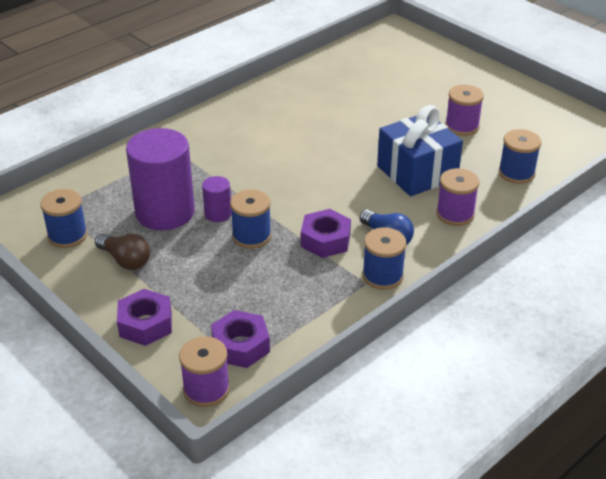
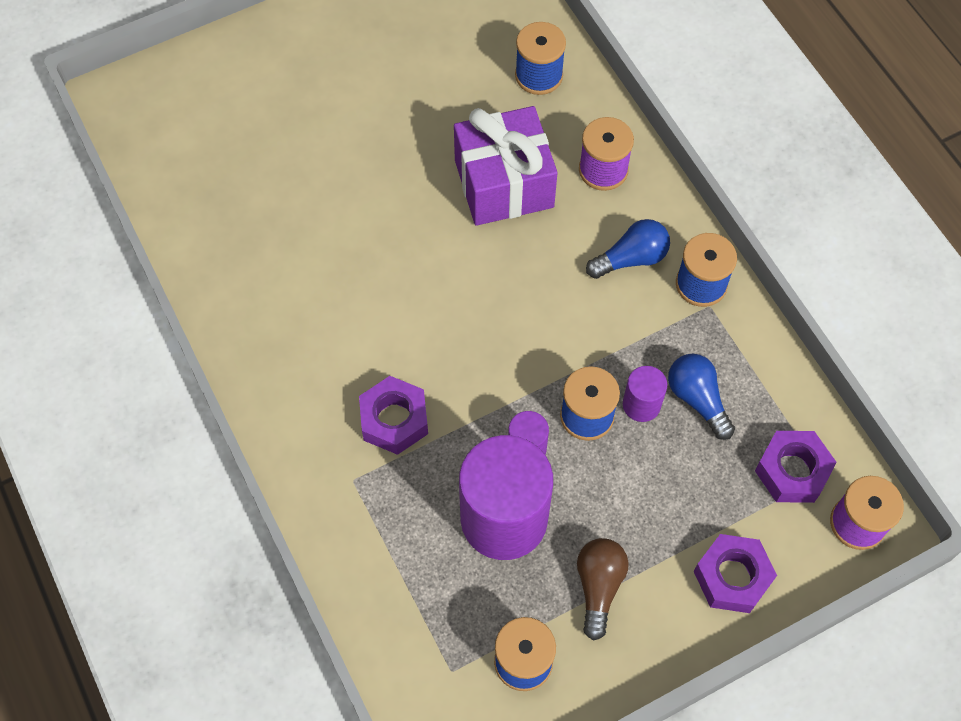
camera: 75 degrees left, 25 degrees up
brown light bulb [95,234,150,270] -> brown light bulb turned 45 degrees counterclockwise [577,538,629,641]
purple nut [301,209,351,258] -> purple nut moved to [359,376,428,455]
blue gift [377,105,463,196] -> purple gift [454,106,558,226]
purple spool [445,85,484,136] -> none
none -> purple cylinder [623,366,667,422]
none -> blue light bulb [668,354,735,440]

